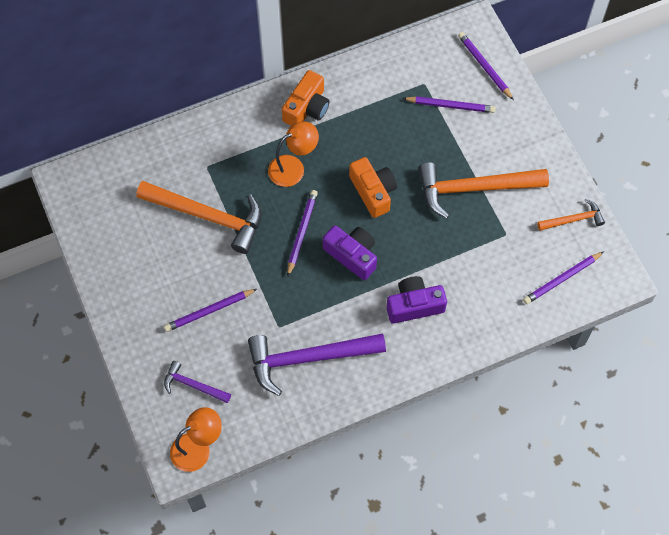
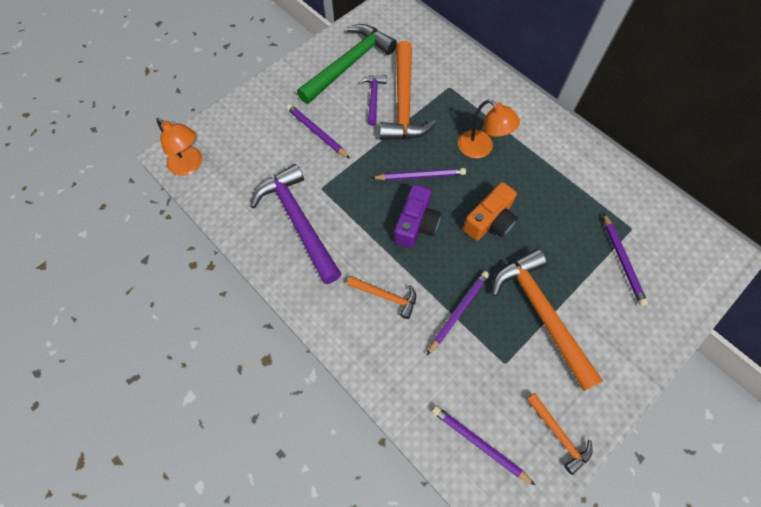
camera: 70 degrees right, 0 degrees up
purple hammer [164,361,231,403] -> purple hammer moved to [359,75,387,126]
orange camera [282,70,330,126] -> none
purple camera [386,276,447,324] -> orange hammer [347,276,416,319]
purple pencil [458,32,514,100] -> purple pencil moved to [427,271,490,355]
none -> green hammer [297,24,397,104]

